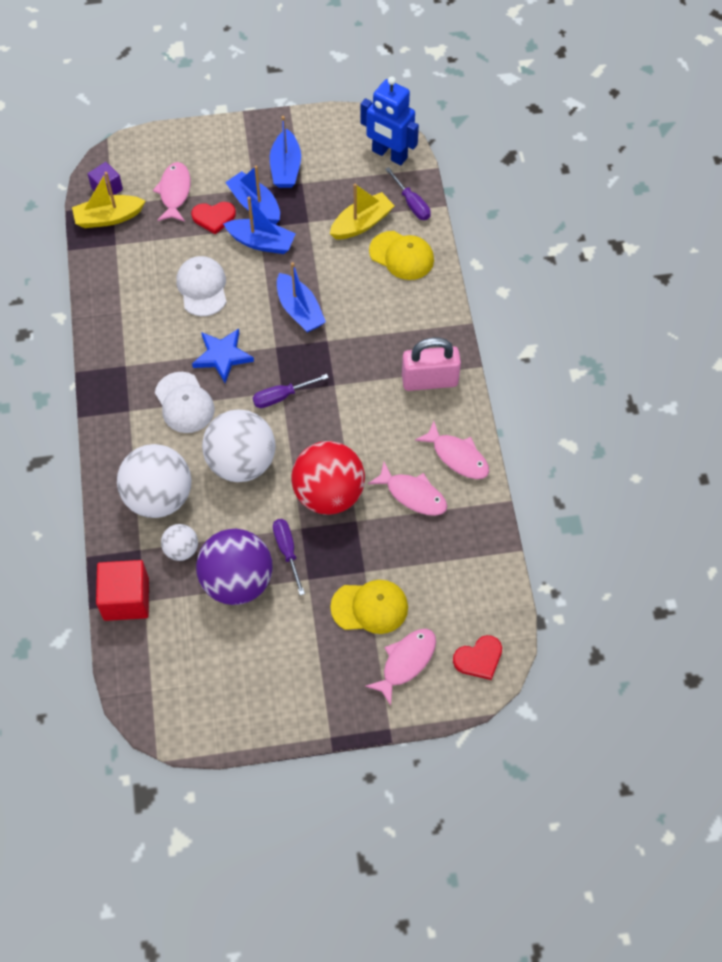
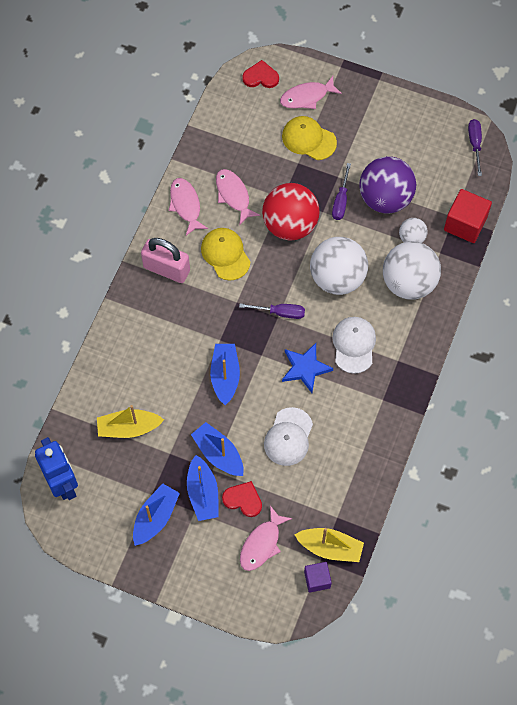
camera: 150 degrees left, 5 degrees up
yellow cap [369,231,434,280] -> yellow cap moved to [201,228,251,280]
purple screwdriver [385,167,431,220] -> purple screwdriver moved to [468,119,482,176]

